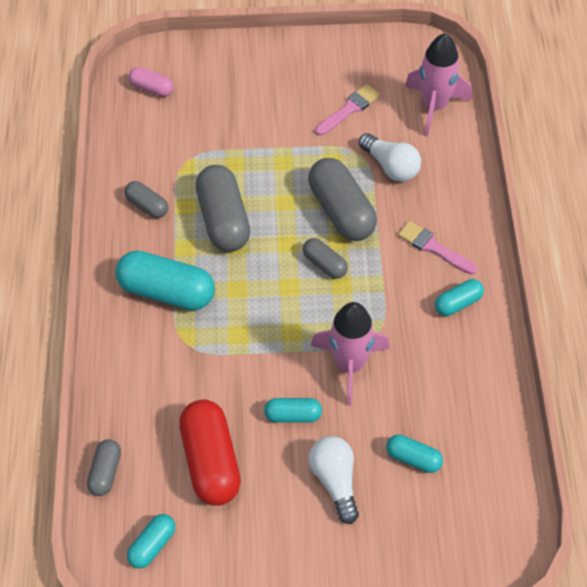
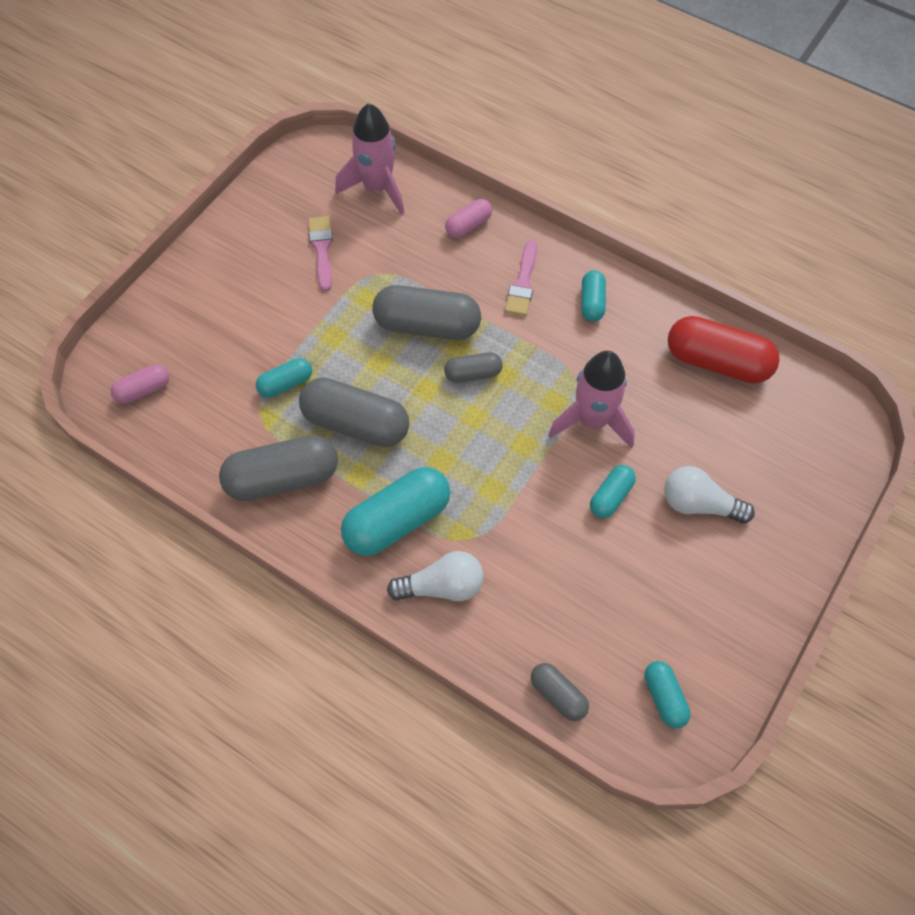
camera: 55 degrees left, 5 degrees up
grey capsule [125,181,168,218] -> grey capsule [219,435,338,501], size x1.89
red capsule [179,400,241,506] -> red capsule moved to [668,316,780,384]
white light bulb [359,133,421,182] -> white light bulb moved to [387,551,484,601]
turquoise capsule [386,435,443,473] -> turquoise capsule moved to [256,358,312,398]
pink brush [398,221,477,275] -> pink brush turned 60 degrees counterclockwise [505,240,537,316]
none -> pink capsule [445,199,492,238]

